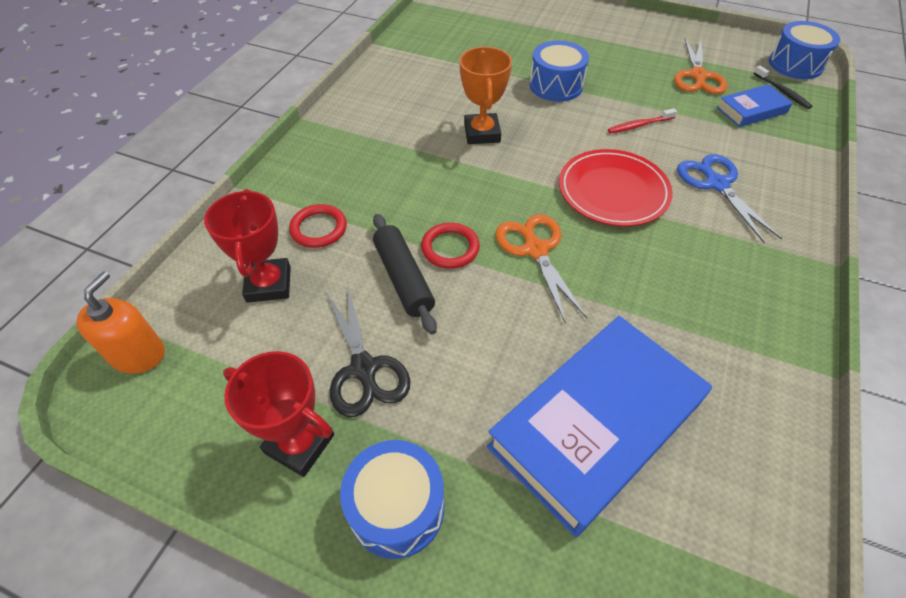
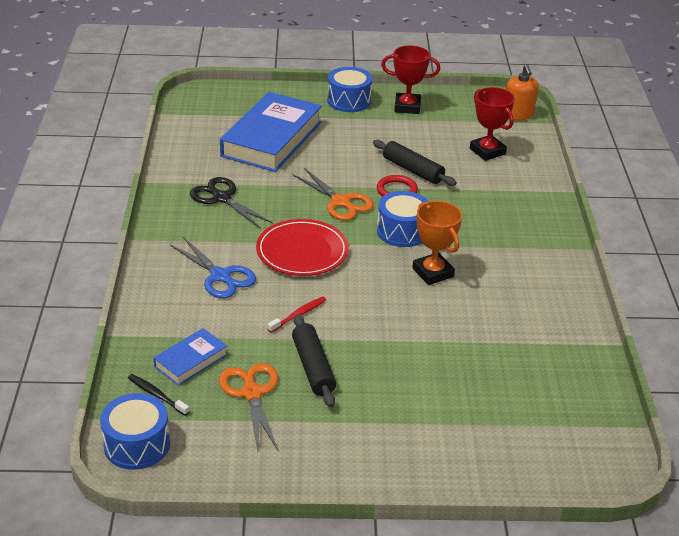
camera: 155 degrees right, 15 degrees down
red ring [289,204,347,248] -> none
black scissors [326,286,410,417] -> black scissors moved to [190,177,273,229]
blue drum [529,41,589,102] -> blue drum moved to [377,191,429,247]
none -> black rolling pin [292,314,336,407]

